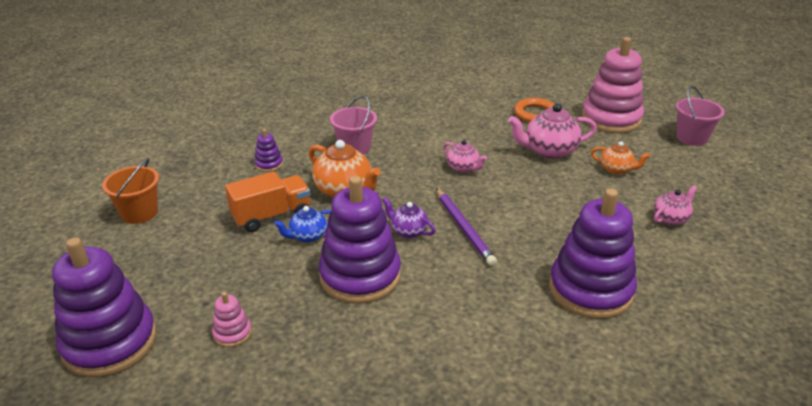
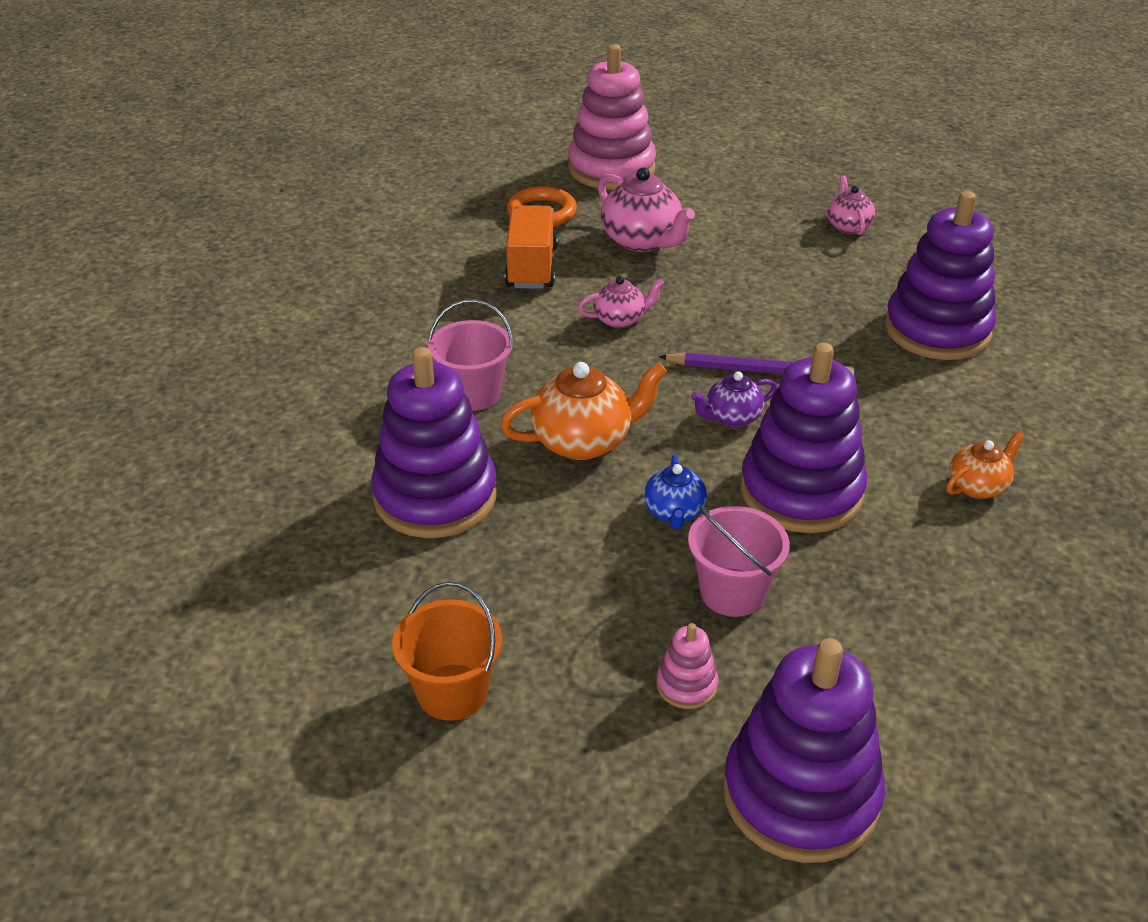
camera: 60 degrees left, 5 degrees up
pink stacking toy [212,292,252,347] -> pink stacking toy moved to [656,623,718,709]
orange truck [225,171,311,232] -> orange truck moved to [505,205,558,289]
purple stacking toy [254,129,283,172] -> purple stacking toy [371,347,497,538], size x2.35
pink teapot [508,103,597,159] -> pink teapot turned 60 degrees counterclockwise [598,168,695,252]
orange teapot [591,141,650,175] -> orange teapot moved to [946,431,1025,499]
pink bucket [676,86,725,146] -> pink bucket moved to [688,505,790,617]

